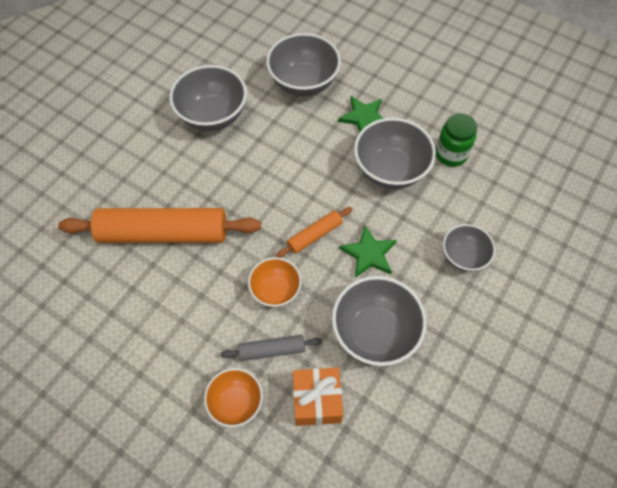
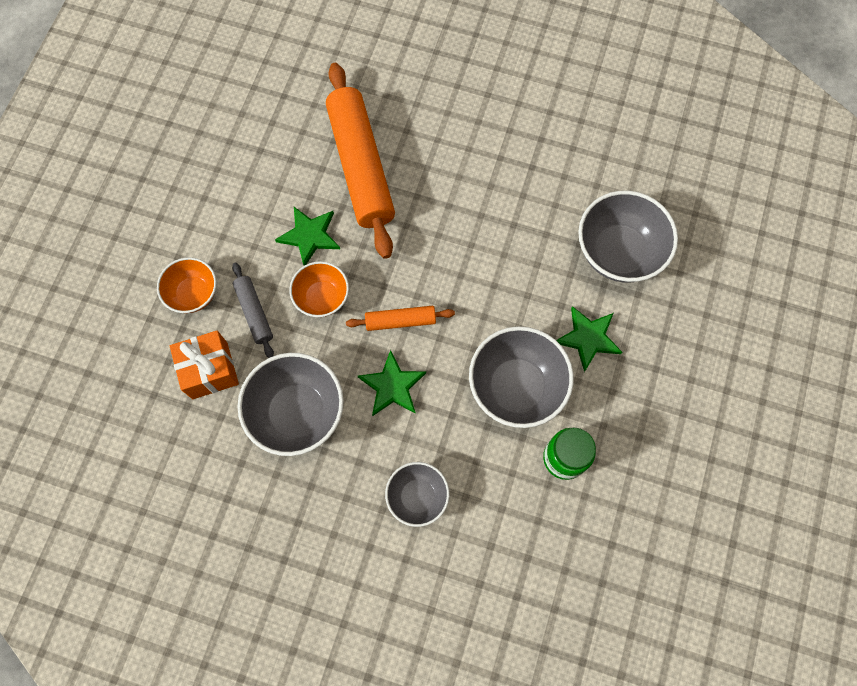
camera: 75 degrees right, 10 degrees up
grey bowl [169,65,247,131] -> none
orange rolling pin [276,207,352,258] -> orange rolling pin turned 45 degrees counterclockwise [346,306,455,331]
none -> green star [275,207,340,266]

